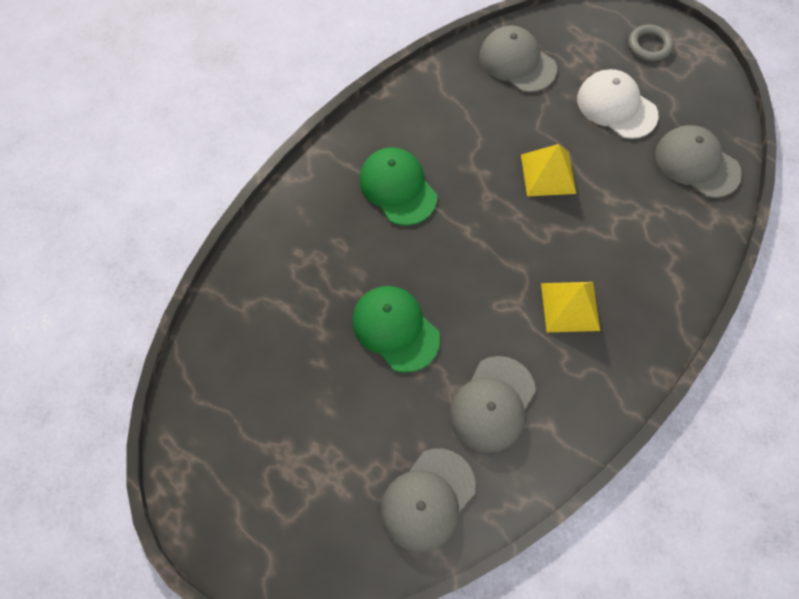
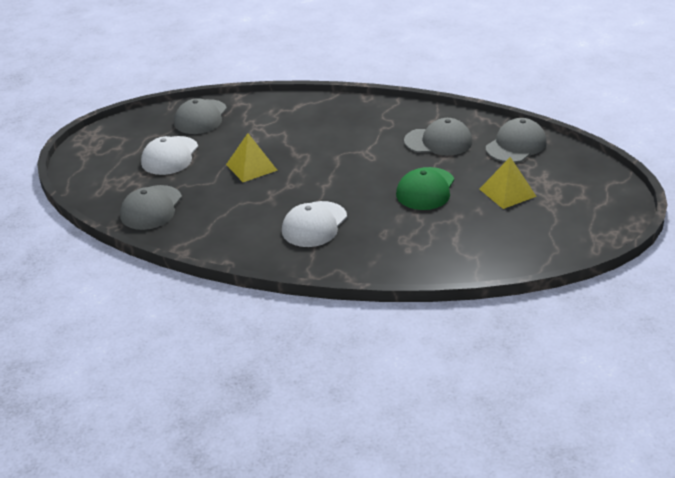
camera: 115 degrees left, 30 degrees down
green cap [359,147,437,226] -> white cap [282,201,347,247]
grey cap [381,449,476,552] -> grey cap turned 60 degrees counterclockwise [486,118,547,163]
yellow pyramid [541,282,600,332] -> yellow pyramid moved to [479,157,537,209]
grey ring [629,24,673,61] -> none

